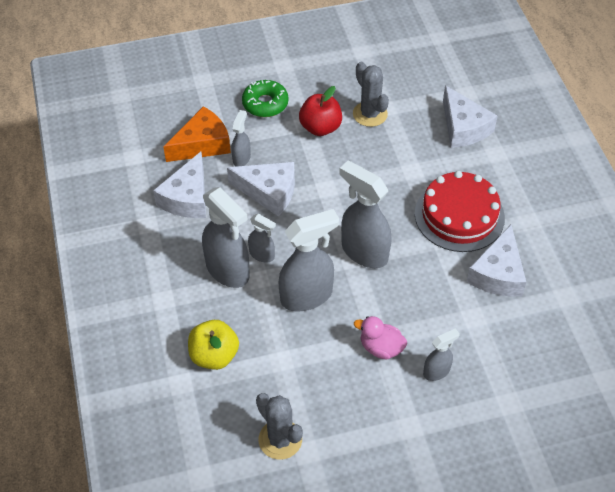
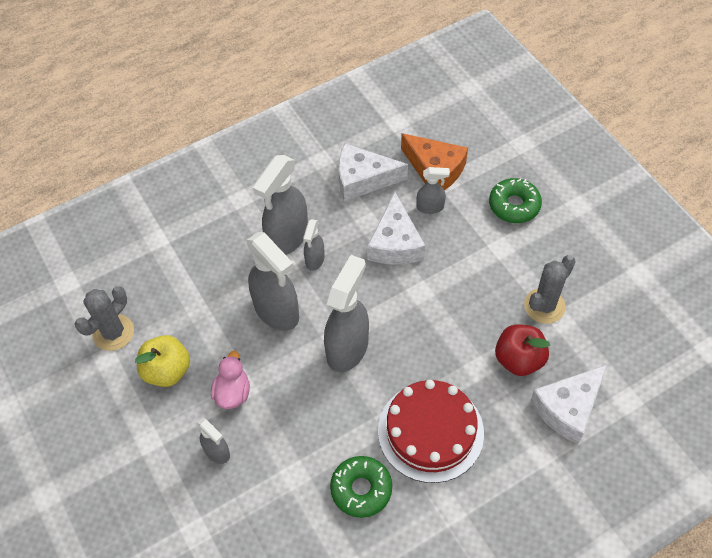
camera: 75 degrees right, 5 degrees up
yellow apple [188,320,239,370] -> yellow apple moved to [135,335,190,387]
red apple [299,86,342,136] -> red apple moved to [495,324,550,376]
white cheese [466,225,526,297] -> green donut [330,456,392,518]

